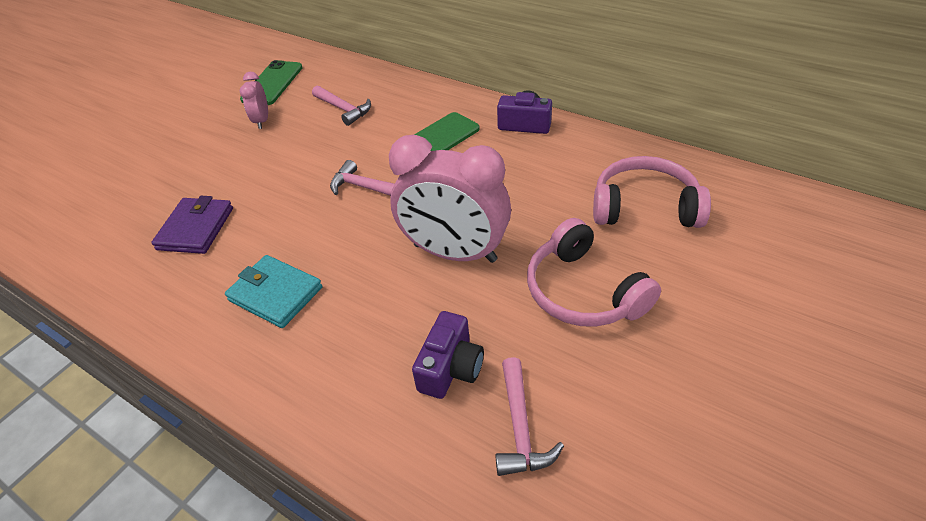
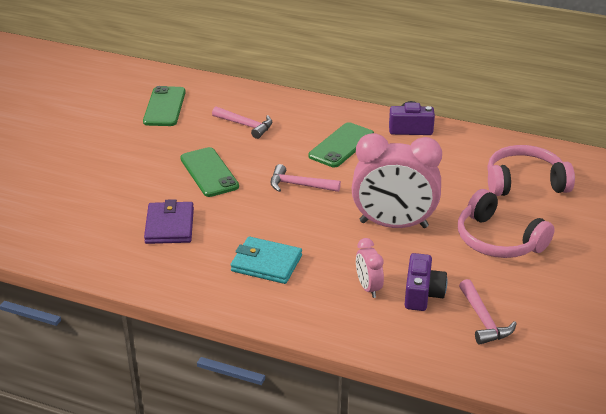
camera: 15 degrees left, 10 degrees down
pink clock [240,72,268,129] -> pink clock moved to [356,238,384,298]
none -> green phone [180,147,239,197]

